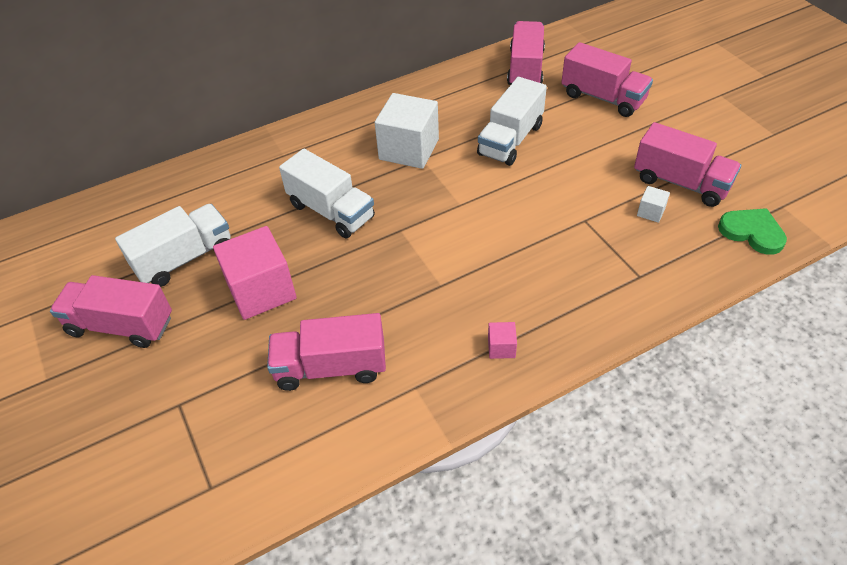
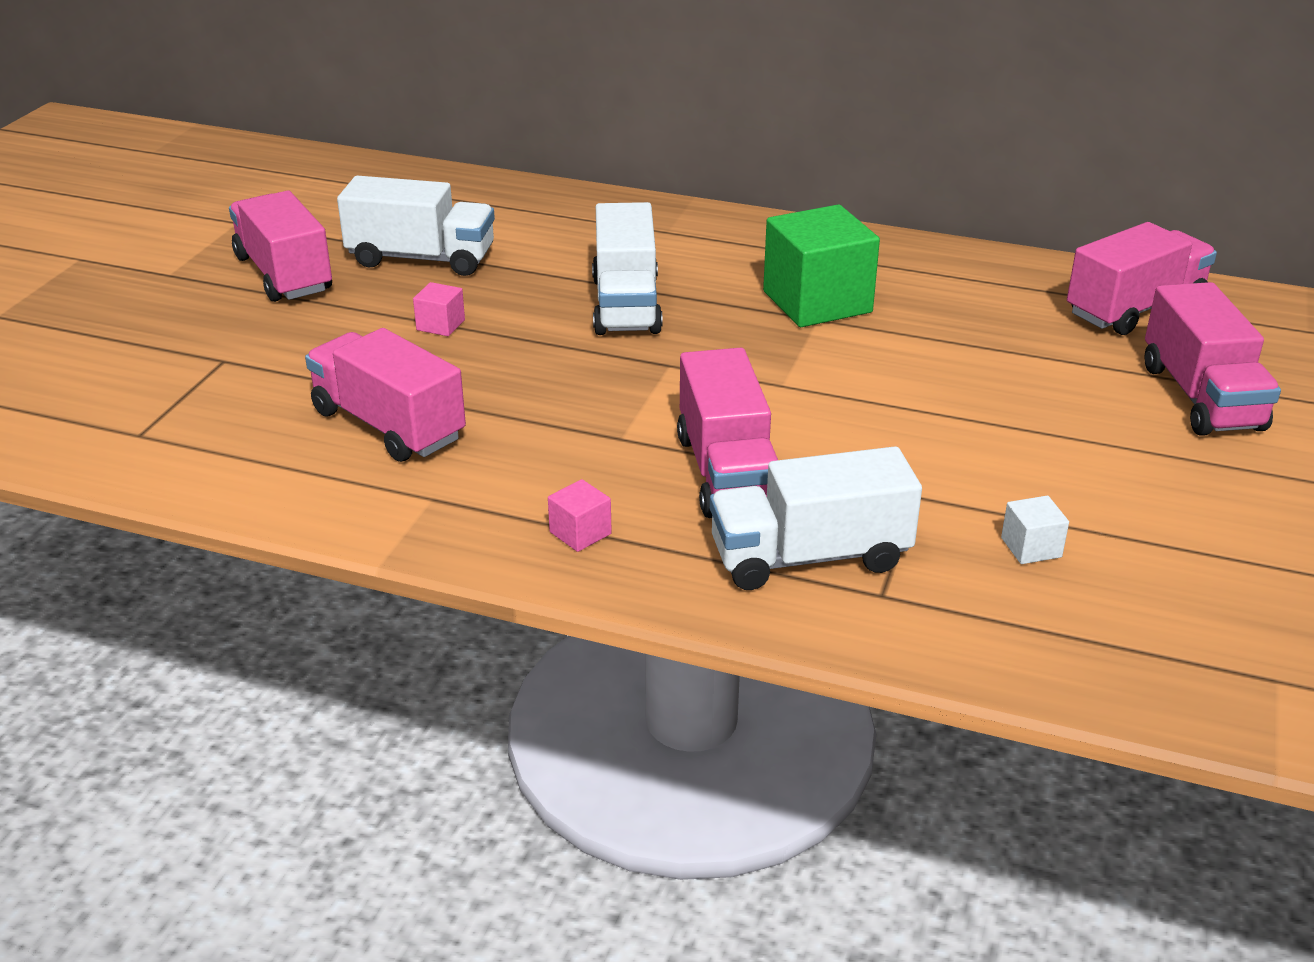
camera: 45 degrees right, 15 degrees down
pink cube [213,226,297,320] -> pink cube [413,282,465,336], size x0.43
white cube [375,93,439,169] -> green cube [763,204,880,327]
white truck [477,77,547,166] -> white truck moved to [710,446,922,590]
pink truck [634,122,741,207] -> pink truck moved to [677,348,778,518]
green heart [718,208,787,255] -> none

